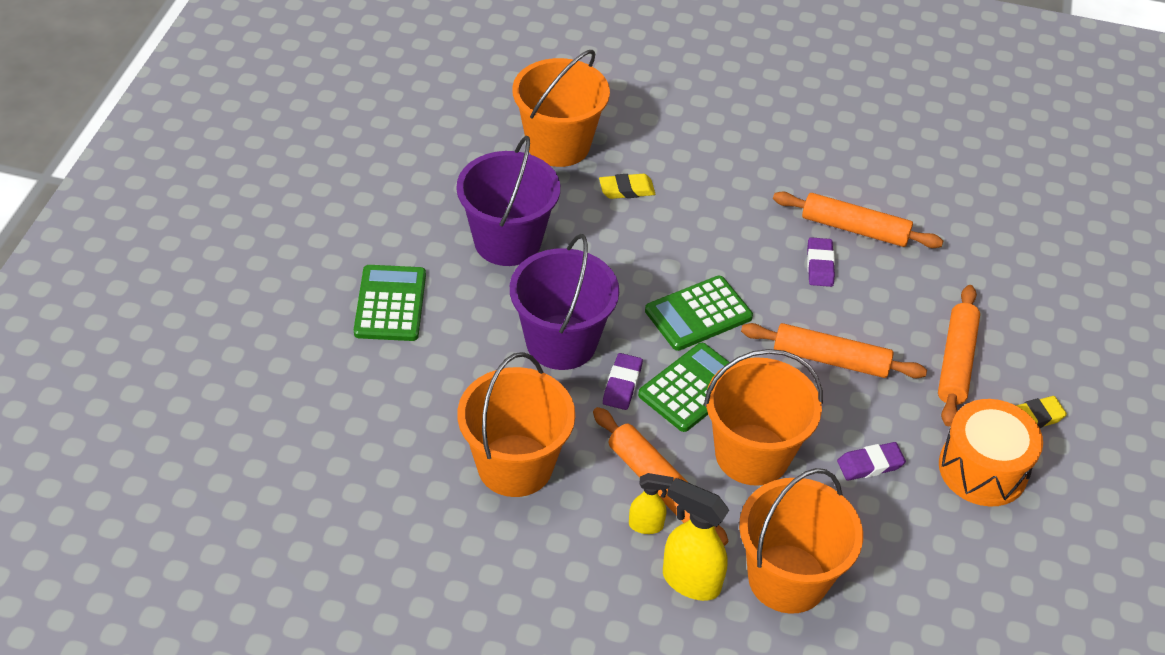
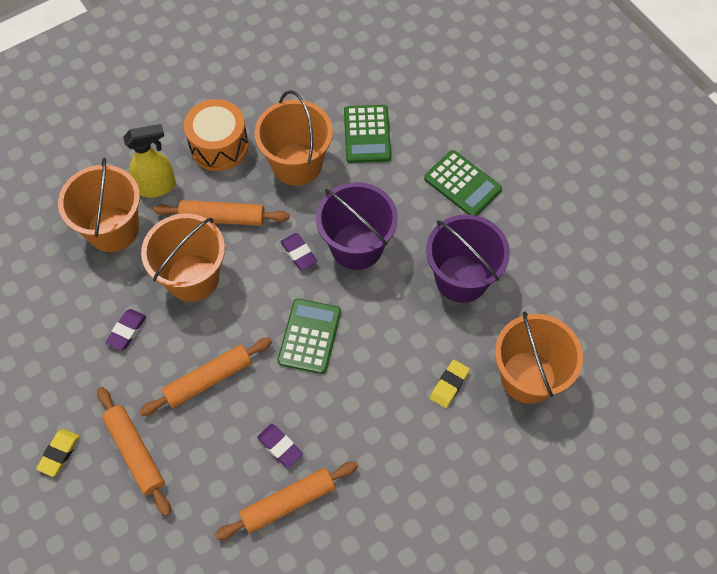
camera: 135 degrees right, 15 degrees up
yellow spray bottle [629,473,674,534] -> none
green calculator [638,343,730,432] -> green calculator moved to [344,105,391,163]
orange drum [939,399,1043,506] -> orange drum moved to [184,99,249,171]

